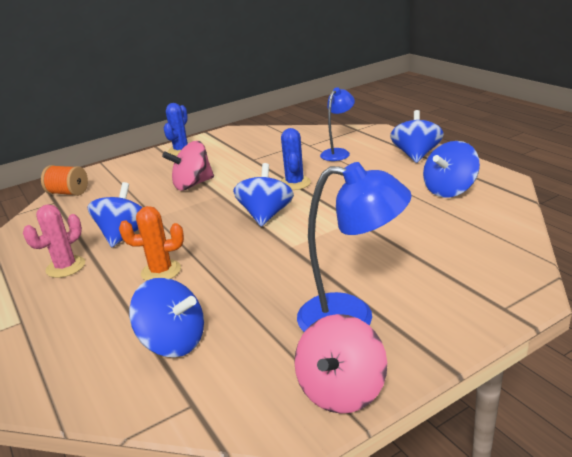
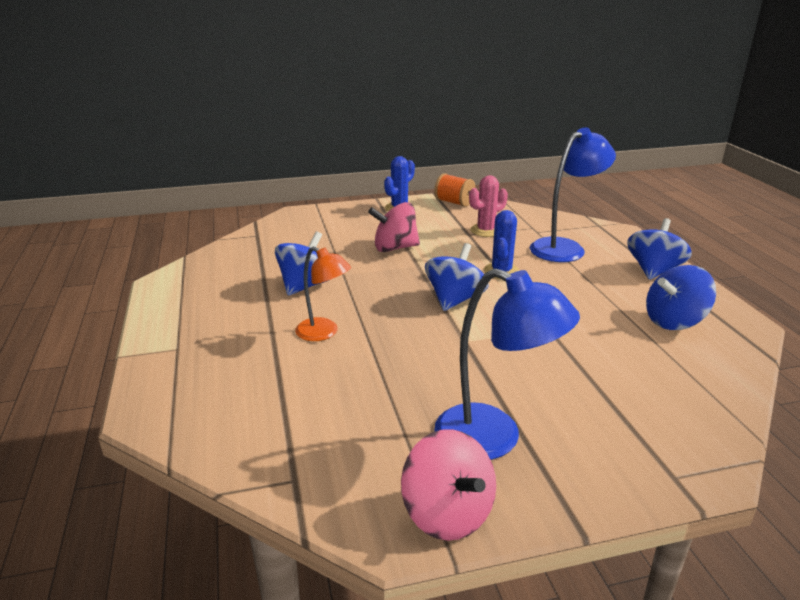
camera: 15 degrees right, 0 degrees up
pink cactus [23,204,85,278] -> pink cactus moved to [469,175,508,237]
orange spool [41,165,88,196] -> orange spool moved to [434,173,476,207]
orange cactus [119,206,184,281] -> orange lamp [295,246,351,341]
blue spinning top [129,278,204,357] -> none
pink spinning top [294,314,387,414] -> pink spinning top turned 75 degrees counterclockwise [401,429,496,541]
blue lamp [320,87,355,161] -> blue lamp [530,127,616,262], size x1.59

